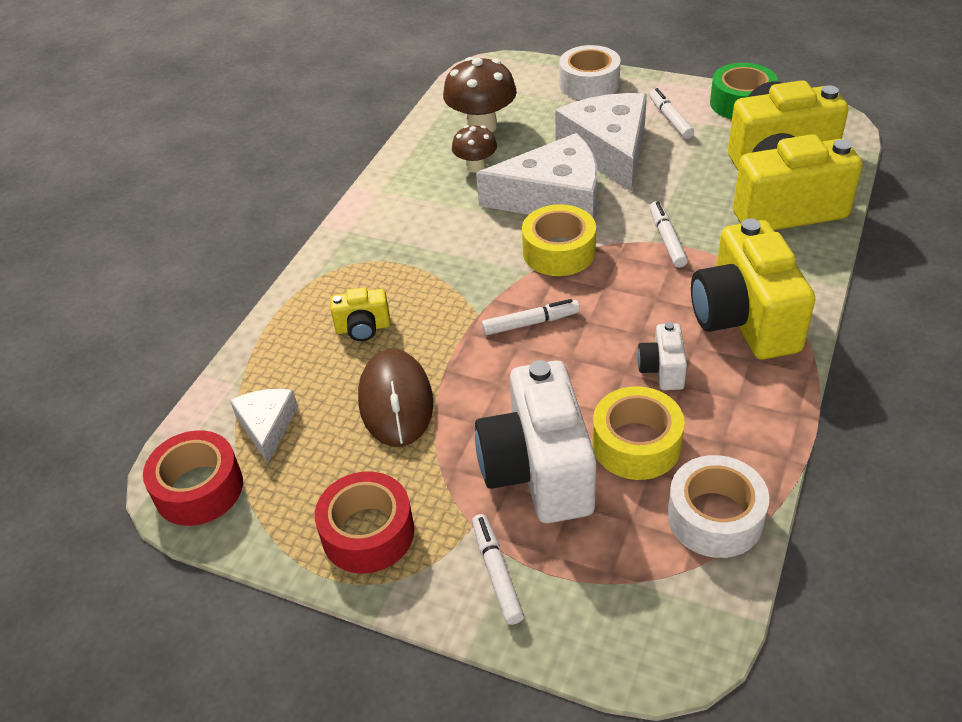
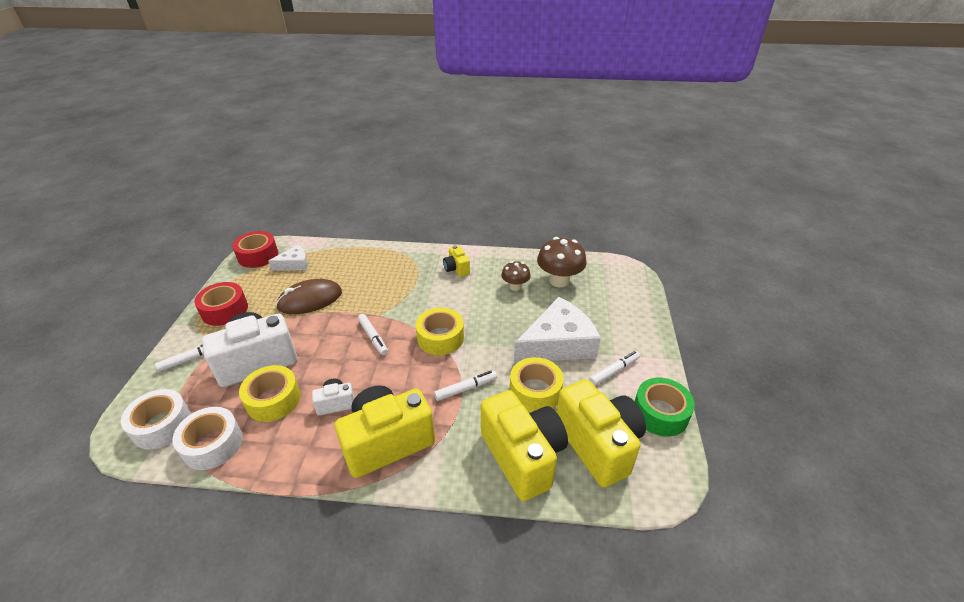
camera: 70 degrees right, 5 degrees down
yellow camera [330,288,390,341] -> yellow camera moved to [443,245,470,277]
white cheese [476,133,597,219] -> none
white tape [559,45,621,100] -> white tape moved to [121,389,191,449]
none -> yellow tape [510,357,564,412]

